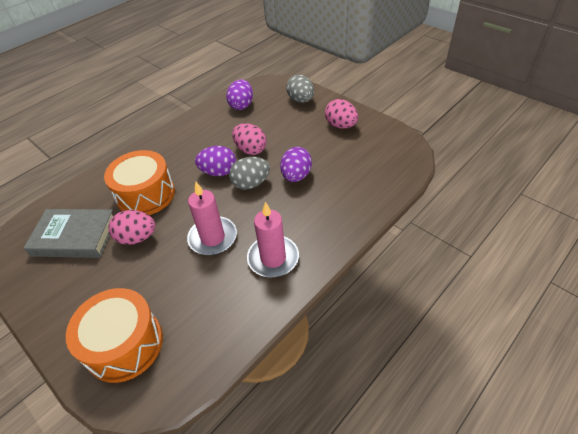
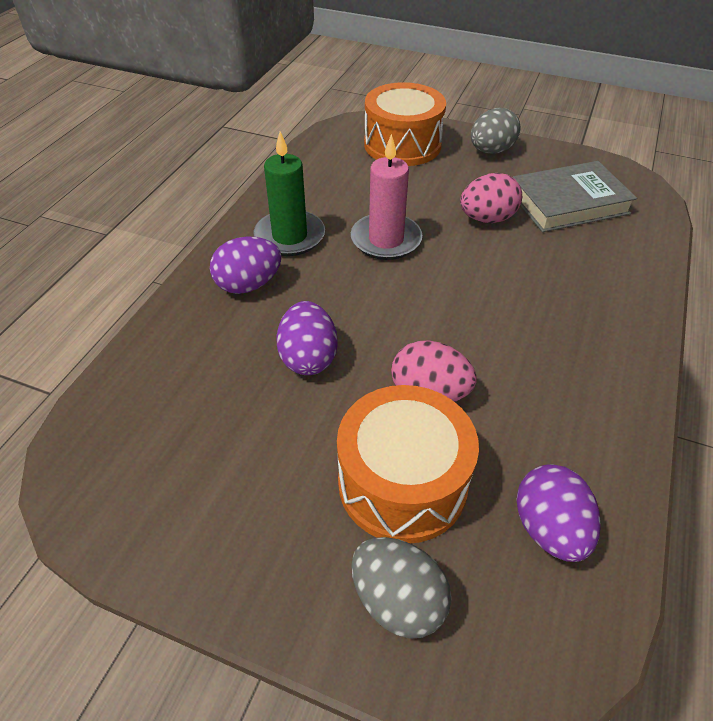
camera: 155 degrees right, 0 degrees up
orange drum [104,150,175,215] -> orange drum moved to [337,385,479,543]
purple egg [195,146,236,176] -> purple egg moved to [210,237,282,294]
grey egg [229,157,270,190] -> grey egg moved to [471,108,520,154]
pink candle [247,202,299,277] -> green candle [253,131,325,256]
pink egg [325,99,358,129] -> none

